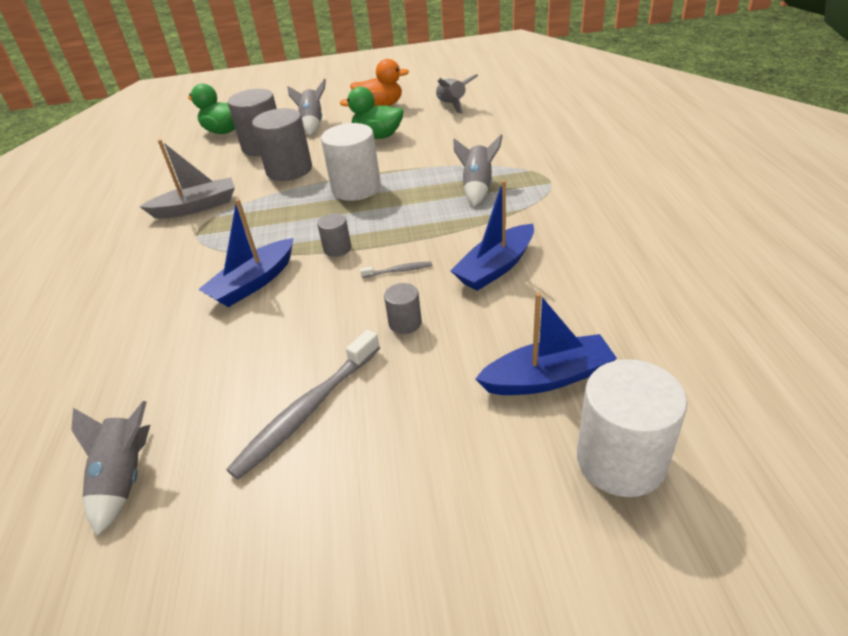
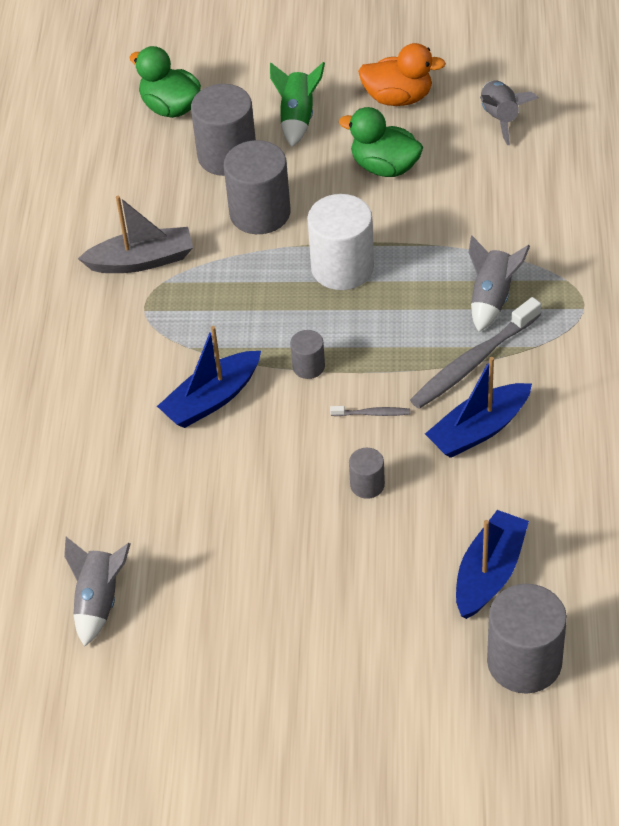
camera: 10 degrees right, 10 degrees up
grey toothbrush [226,330,380,480] -> grey toothbrush moved to [410,297,541,409]
grey rocket [288,79,326,135] -> green rocket [270,62,325,147]
blue boat [475,292,617,395] -> blue boat turned 60 degrees counterclockwise [456,510,529,619]
white cylinder [577,359,687,497] -> grey cylinder [487,584,567,694]

